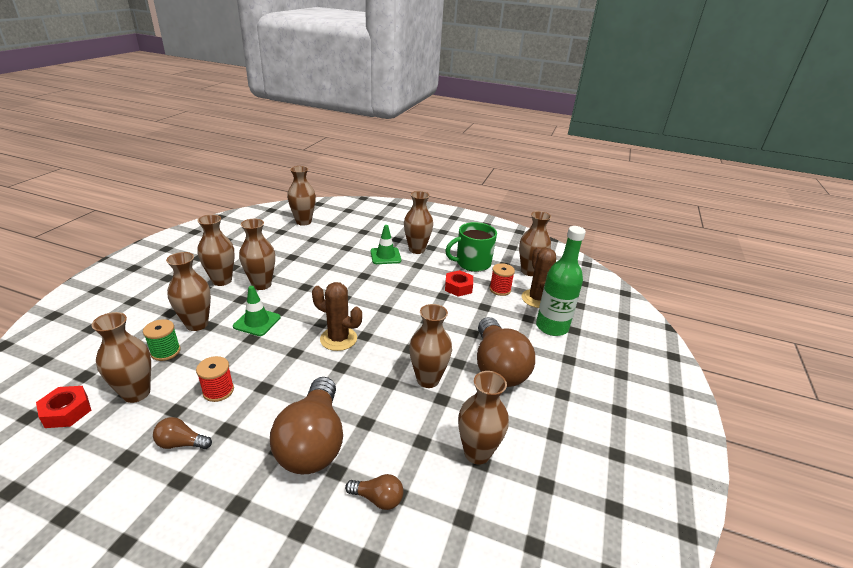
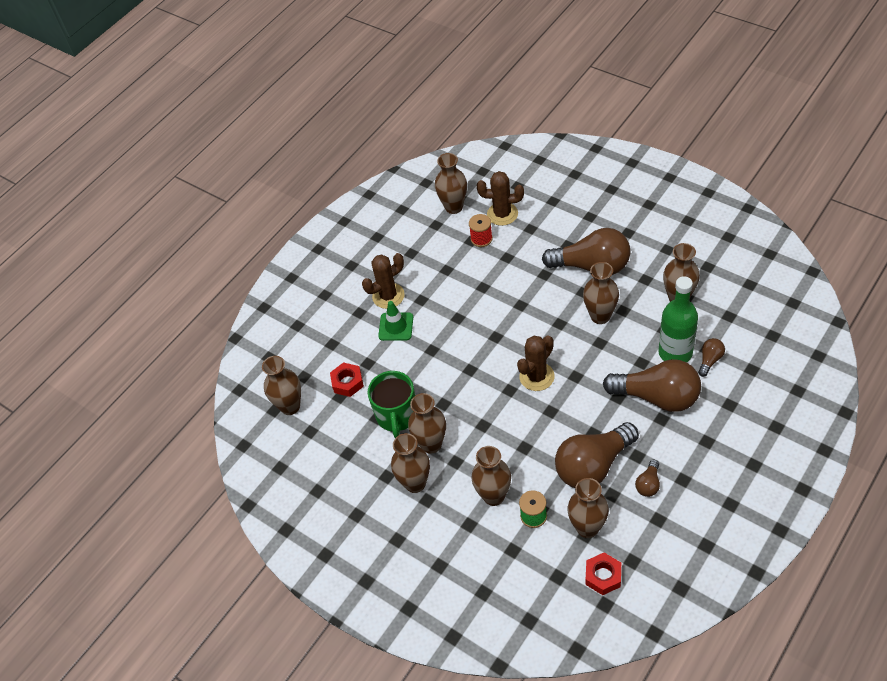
camera: 65 degrees left, 20 degrees up
red spool [196,356,234,402] -> brown light bulb [555,422,639,488]
green traffic cone [233,286,280,336] -> none
brown vase [404,191,433,254] -> brown cactus [362,253,405,309]
green mug [445,222,497,272] -> green mug moved to [368,371,415,438]
red nut [445,270,473,297] -> red nut moved to [330,362,364,397]
green bottle [536,226,586,336] -> green bottle moved to [658,276,698,362]

